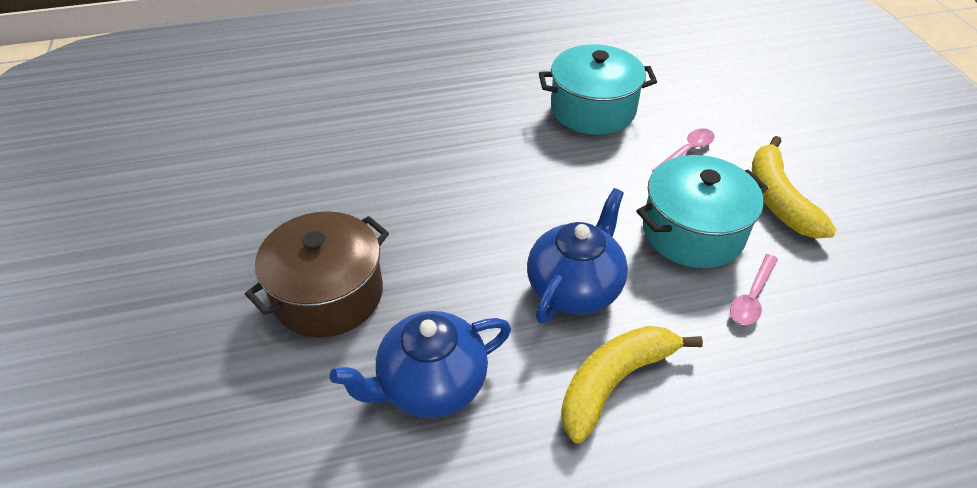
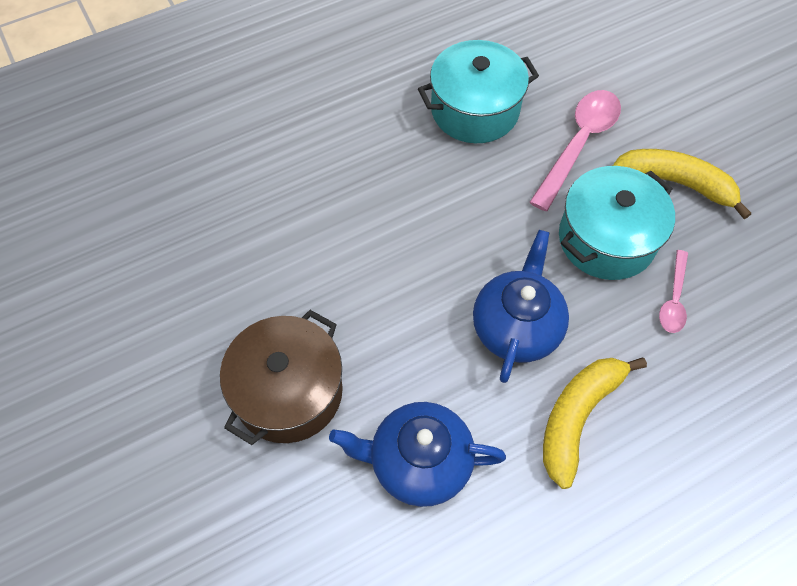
camera: 15 degrees left, 15 degrees up
blue teapot [330,311,511,418] -> blue teapot turned 45 degrees clockwise [329,402,506,507]
pink spoon [652,128,715,172] -> pink spoon [529,90,621,211], size x1.81
yellow banana [752,136,837,239] -> yellow banana turned 135 degrees clockwise [613,149,751,219]

